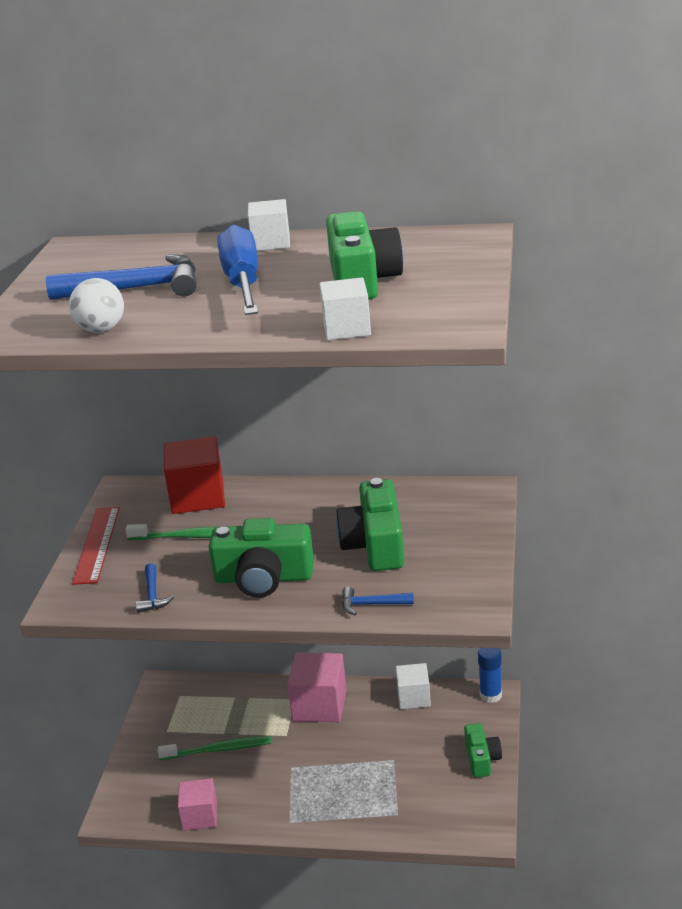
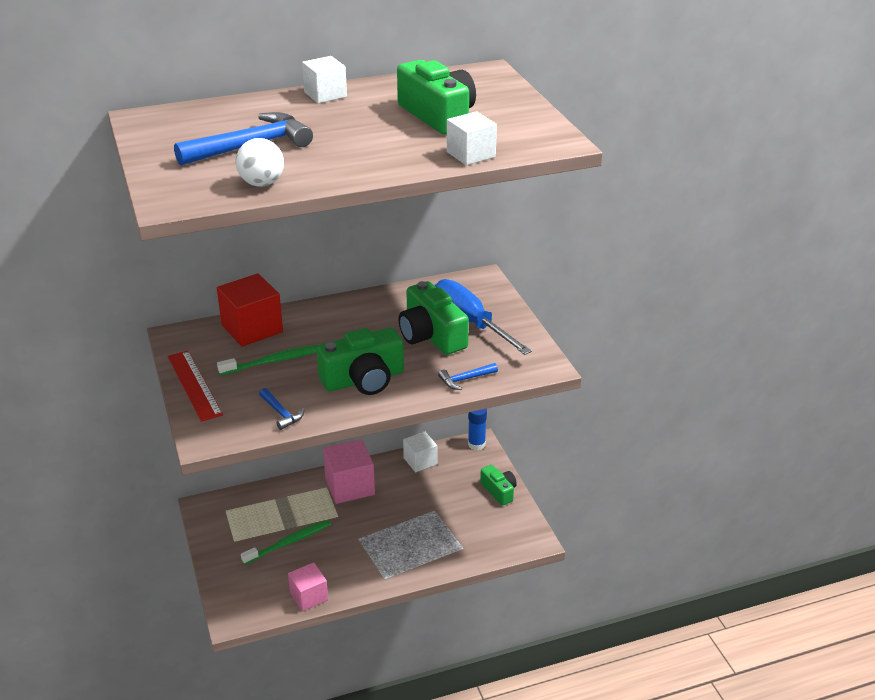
camera: 30 degrees left, 5 degrees up
blue screwdriver [218,225,258,315] -> blue screwdriver moved to [435,279,532,355]

